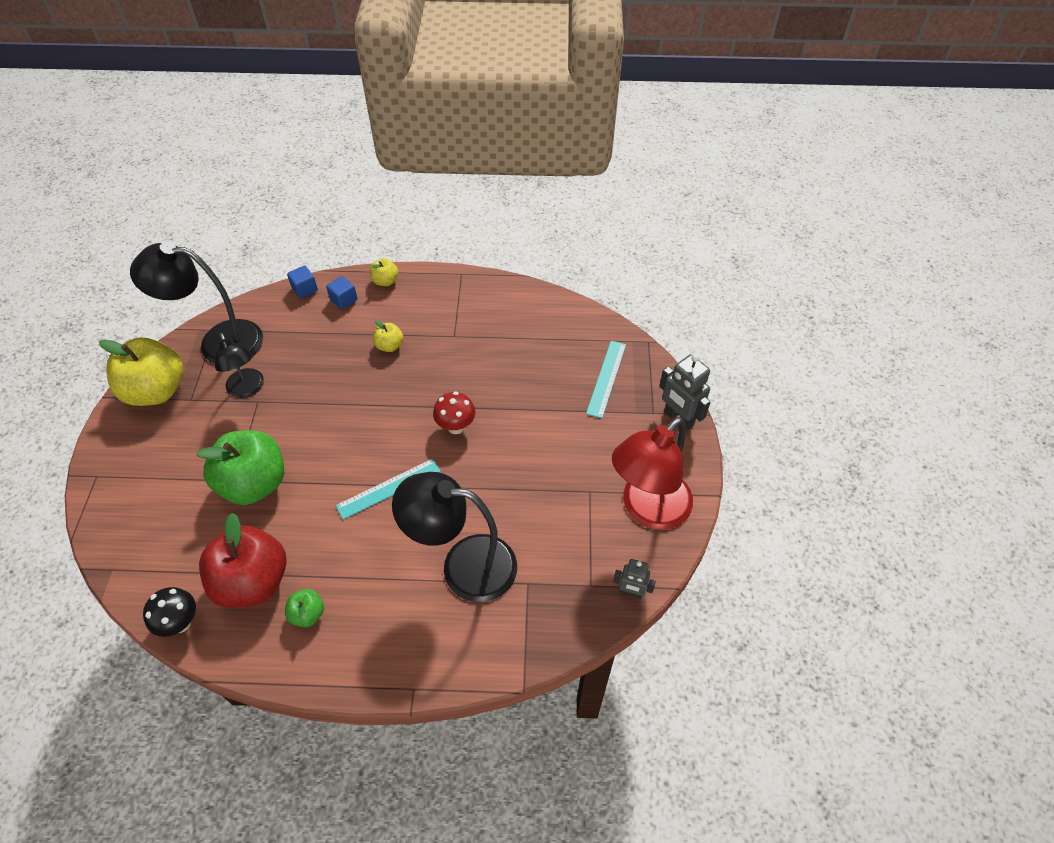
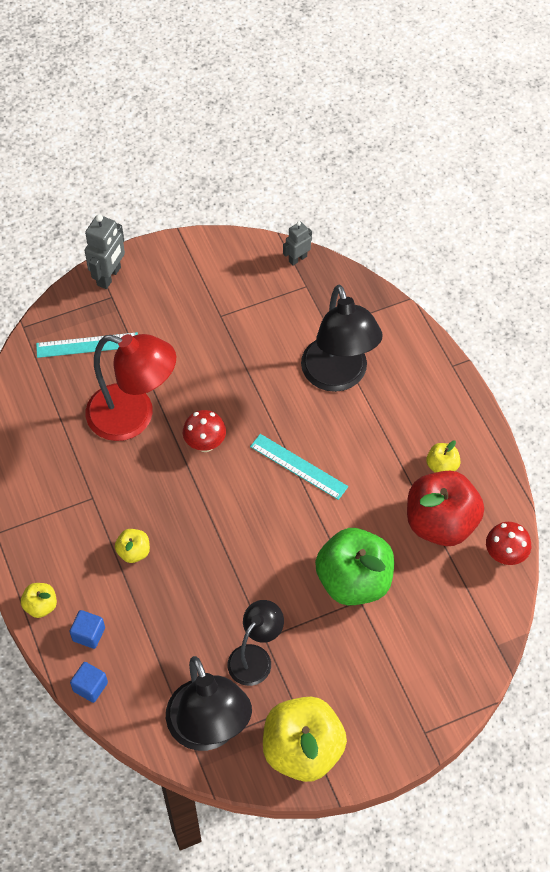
camera: 115 degrees left, 5 degrees up
black mushroom [143,587,196,637] -> red mushroom [486,522,531,565]
green apple [285,589,324,627] -> yellow apple [426,440,461,473]
red lamp [612,417,693,530] -> red lamp moved to [86,334,176,441]
grey robot [613,559,656,599] -> grey robot turned 120 degrees counterclockwise [283,221,312,266]

